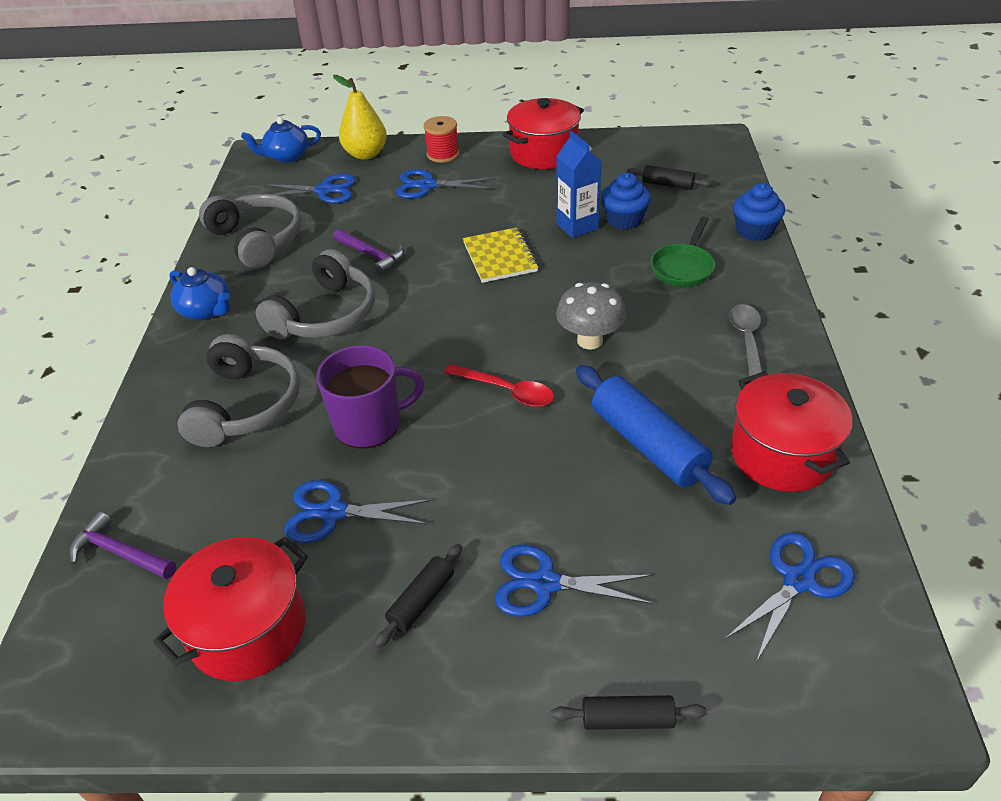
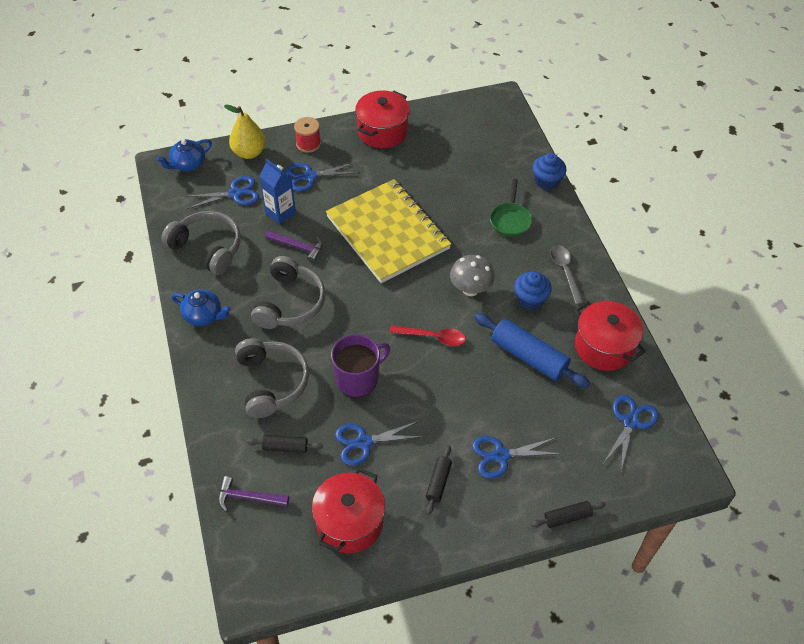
camera: 20 degrees left, 10 degrees up
yellow notebook [463,227,539,283] -> yellow notebook [326,179,451,283], size x2.06
blue carton [556,131,602,238] -> blue carton moved to [259,159,296,225]
blue cupcake [601,173,651,230] -> blue cupcake moved to [514,272,552,310]
black rolling pin [627,165,712,190] -> black rolling pin moved to [247,435,323,453]

